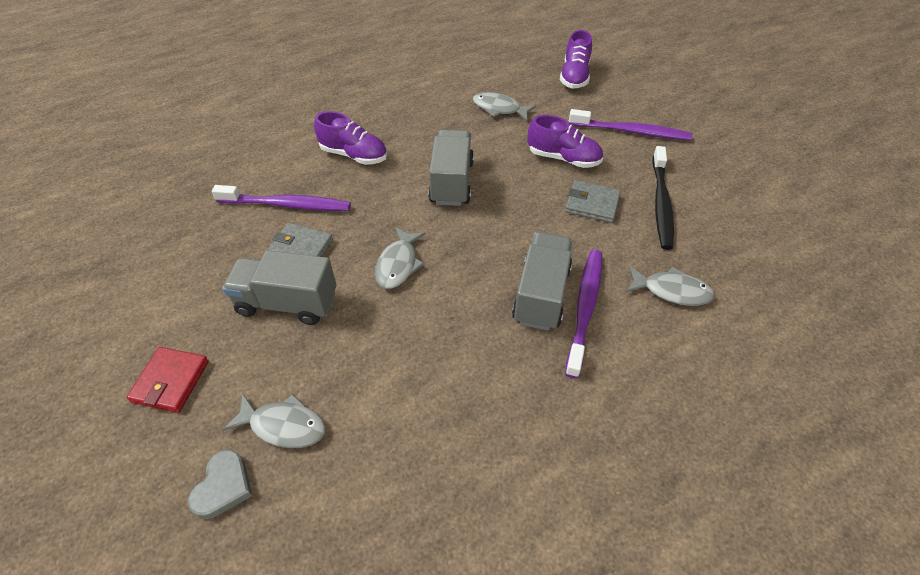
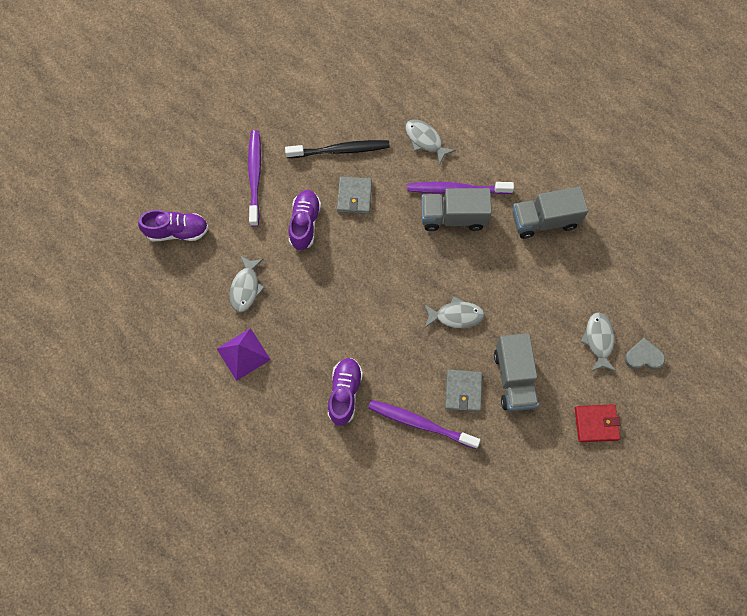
camera: 105 degrees left, 20 degrees up
purple toothbrush [212,185,351,211] -> purple toothbrush turned 60 degrees counterclockwise [368,400,480,449]
grey truck [428,130,474,206] -> grey truck moved to [512,187,588,239]
grey fish [626,266,715,306] -> grey fish turned 45 degrees counterclockwise [405,119,456,165]
none -> purple pyramid [217,328,271,381]

